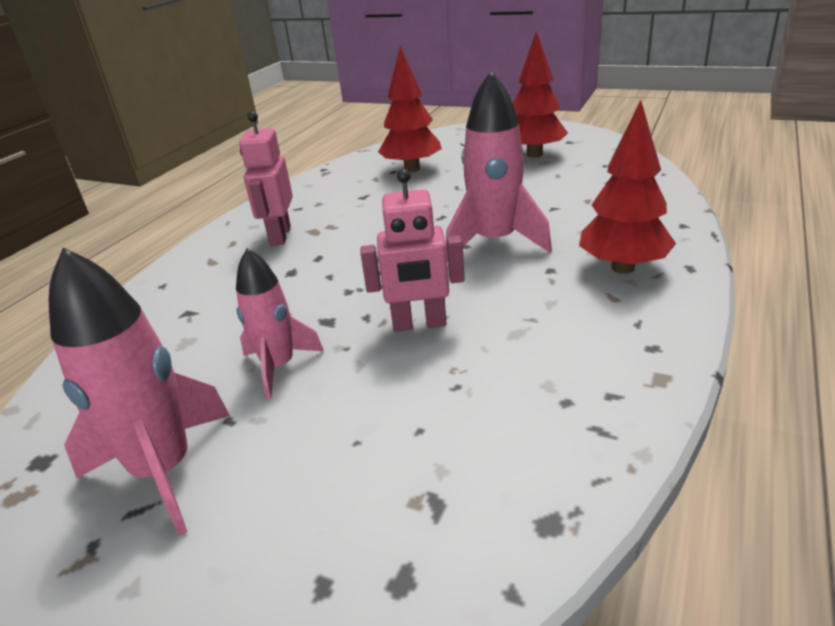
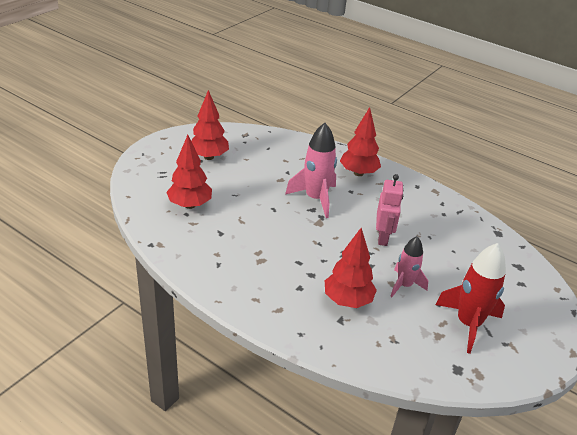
camera: 85 degrees left, 5 degrees up
pink rocket [49,247,230,536] -> red rocket [435,243,506,354]
pink robot [239,111,293,246] -> none
none -> red tree [325,228,377,308]

